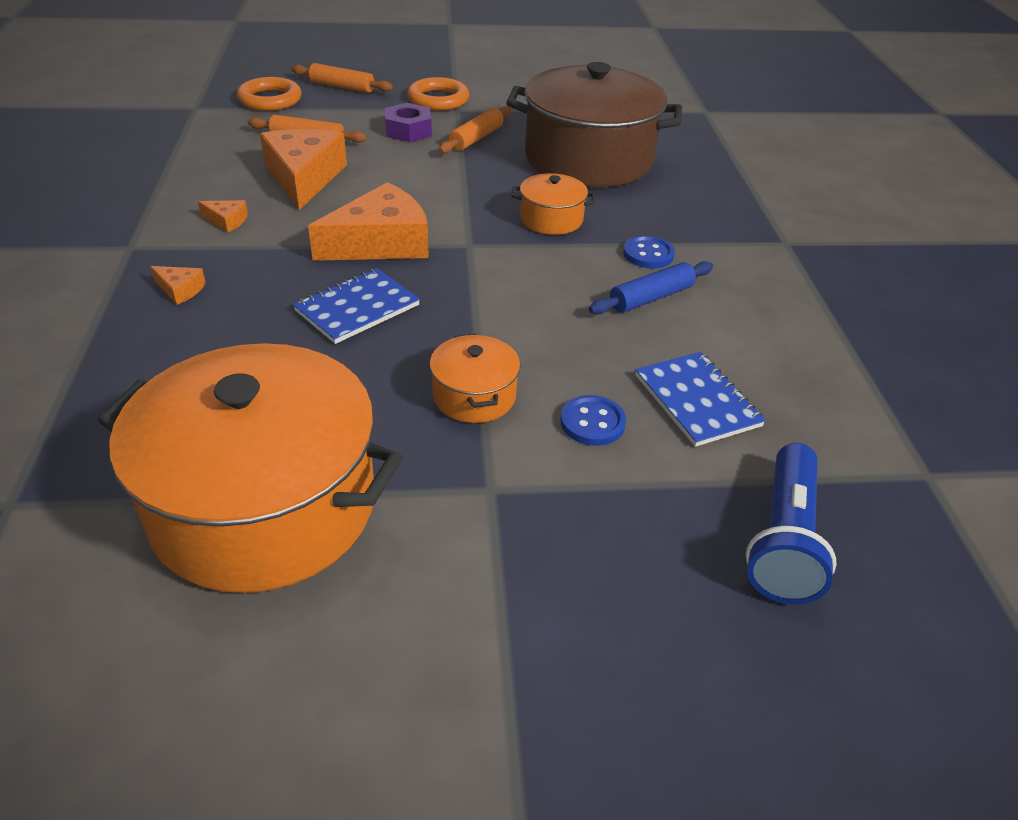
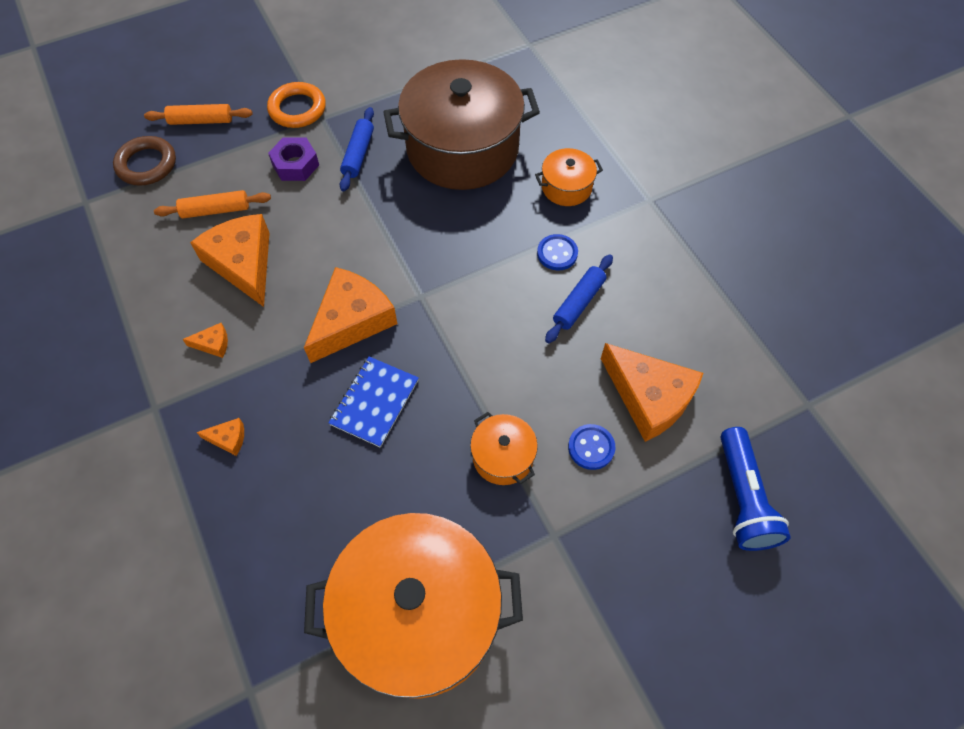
camera: 20 degrees left, 20 degrees up
orange ring [237,77,302,111] -> brown ring [113,136,176,186]
orange rolling pin [439,106,511,154] -> blue rolling pin [340,107,374,192]
orange pot [511,173,595,235] -> orange pot moved to [535,148,603,206]
blue notebook [635,352,766,447] -> orange cheese [601,343,703,442]

